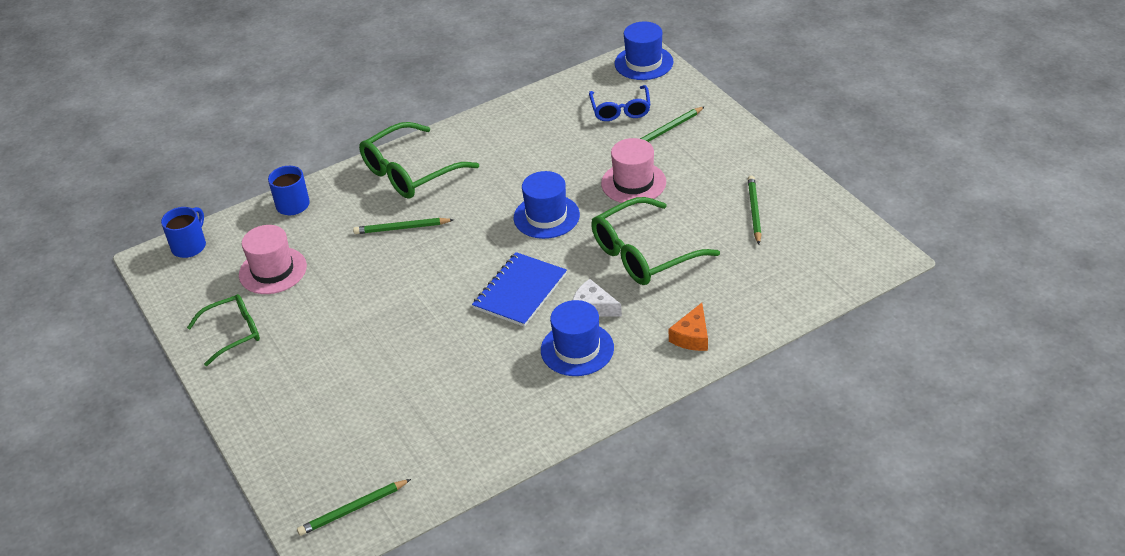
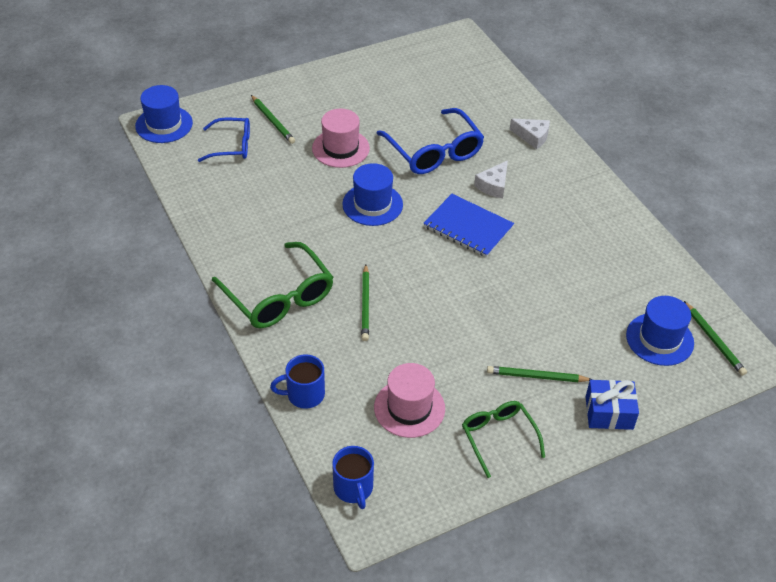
camera: 90 degrees left, 5 degrees up
blue mug [161,207,206,258] -> blue mug turned 135 degrees counterclockwise [332,446,374,509]
blue hat [541,300,614,376] -> blue hat moved to [626,296,694,366]
green glasses [591,197,720,285] -> blue glasses [376,108,484,174]
orange cheese [669,303,708,351] -> white cheese [510,119,550,149]
green pencil [748,176,762,244] -> green pencil moved to [487,366,593,382]
none -> blue gift [585,380,639,430]

